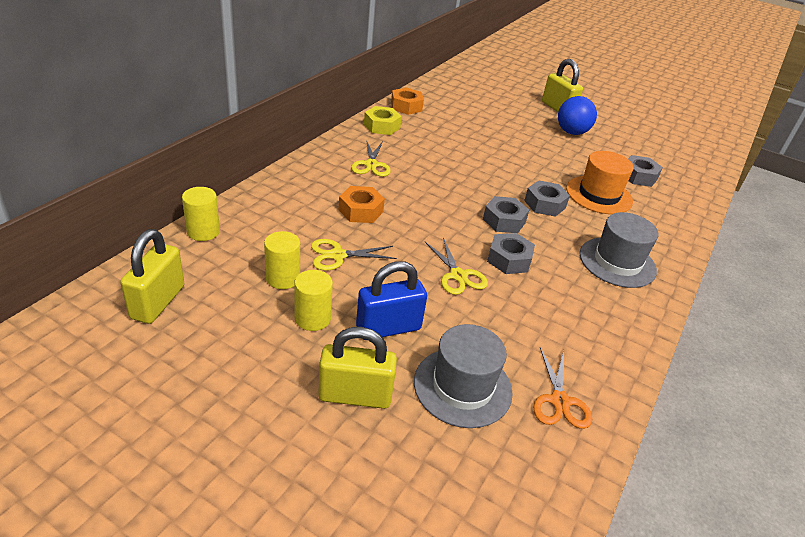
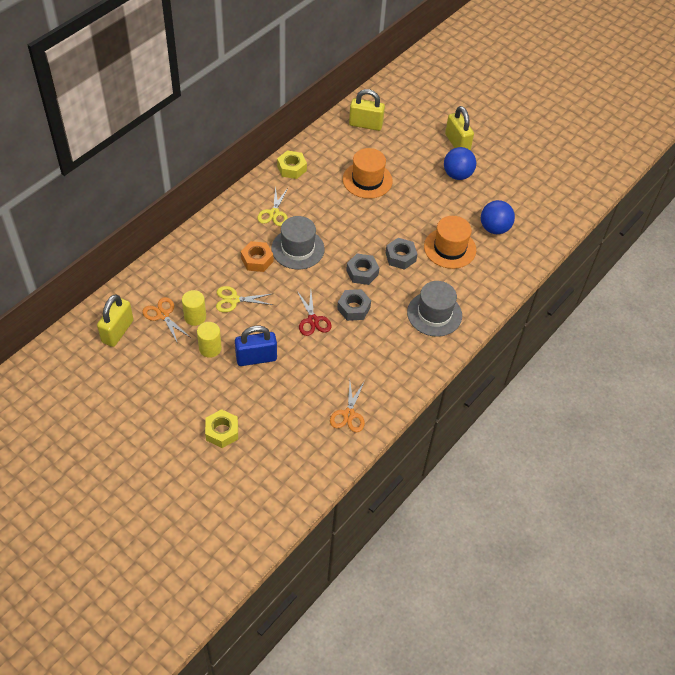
camera: 10 degrees right, 15 degrees up
yellow cylinder [182,187,220,241] -> none
yellow padlock [318,327,397,409] -> yellow padlock moved to [349,89,385,131]
orange nut [391,88,424,115] -> none
grey hat [414,324,513,428] -> grey hat moved to [271,216,325,269]
yellow scissors [425,238,488,295] -> red scissors [297,291,332,336]
grey nut [628,155,663,187] -> blue ball [481,200,515,234]
none -> orange scissors [142,297,191,344]
none -> yellow nut [205,409,238,448]
none -> orange hat [343,148,393,199]

